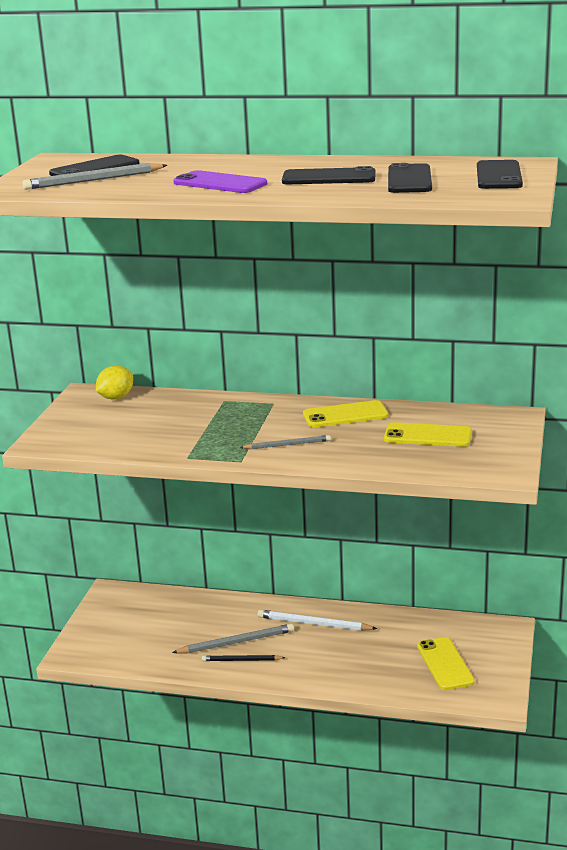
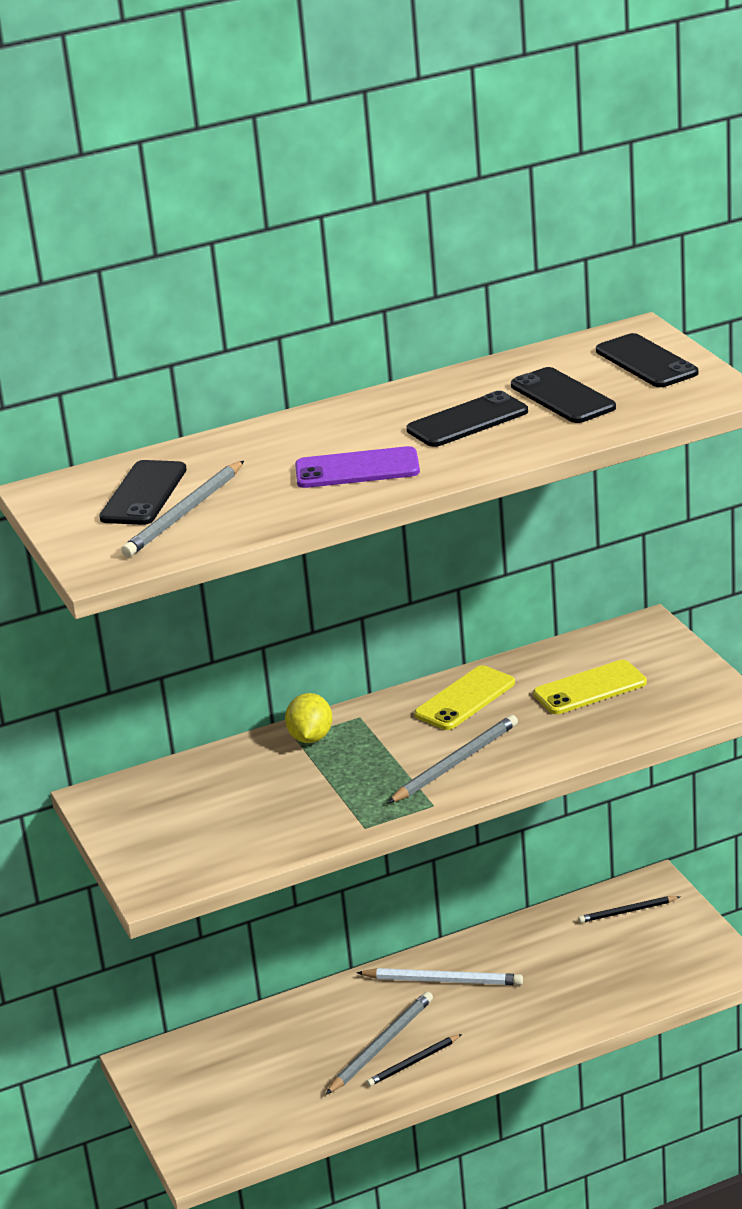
camera: 35 degrees left, 5 degrees up
yellow lemon [96,366,133,399] -> yellow lemon moved to [285,693,333,743]
grey pencil [240,435,331,449] -> grey pencil [388,715,518,803], size x1.53
white pencil [257,610,377,631] -> white pencil turned 150 degrees counterclockwise [356,968,523,985]
yellow phone [417,637,475,690] -> none
none -> black pencil [578,896,680,923]

